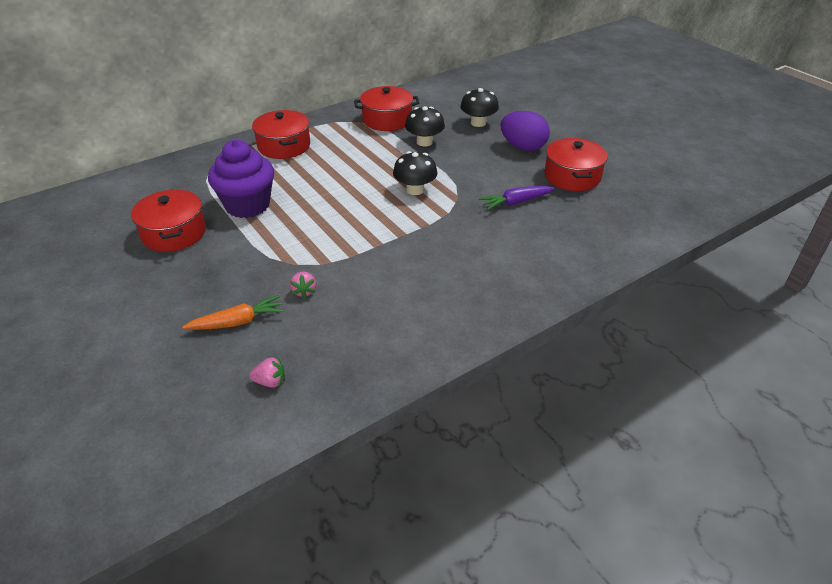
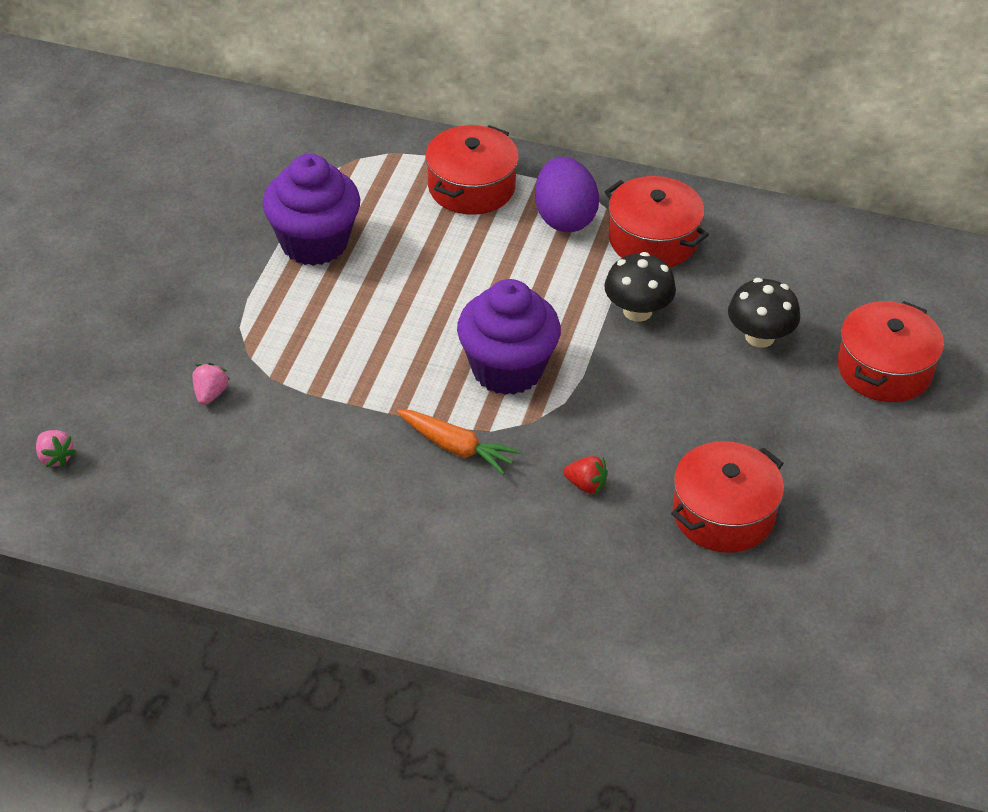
camera: 50 degrees right, 5 degrees up
red pot [131,189,206,252] -> red pot moved to [837,301,944,402]
orange carrot [182,295,285,330] -> orange carrot moved to [397,409,520,475]
pink strawberry [290,272,316,299] -> pink strawberry turned 150 degrees clockwise [192,363,230,405]
black mushroom [393,151,437,195] -> purple cupcake [457,279,561,395]
purple carrot [479,186,555,210] -> red strawberry [563,456,608,494]
purple egg [500,111,550,151] -> purple egg moved to [535,157,599,232]

